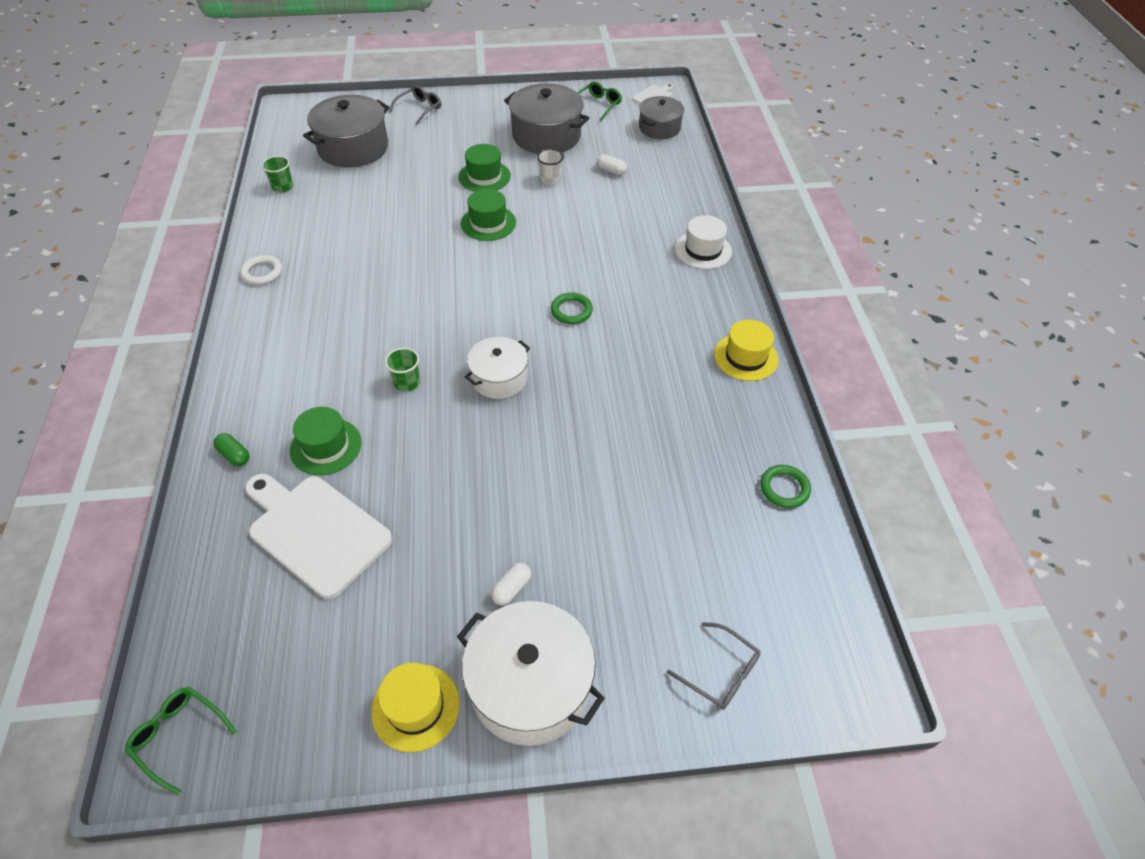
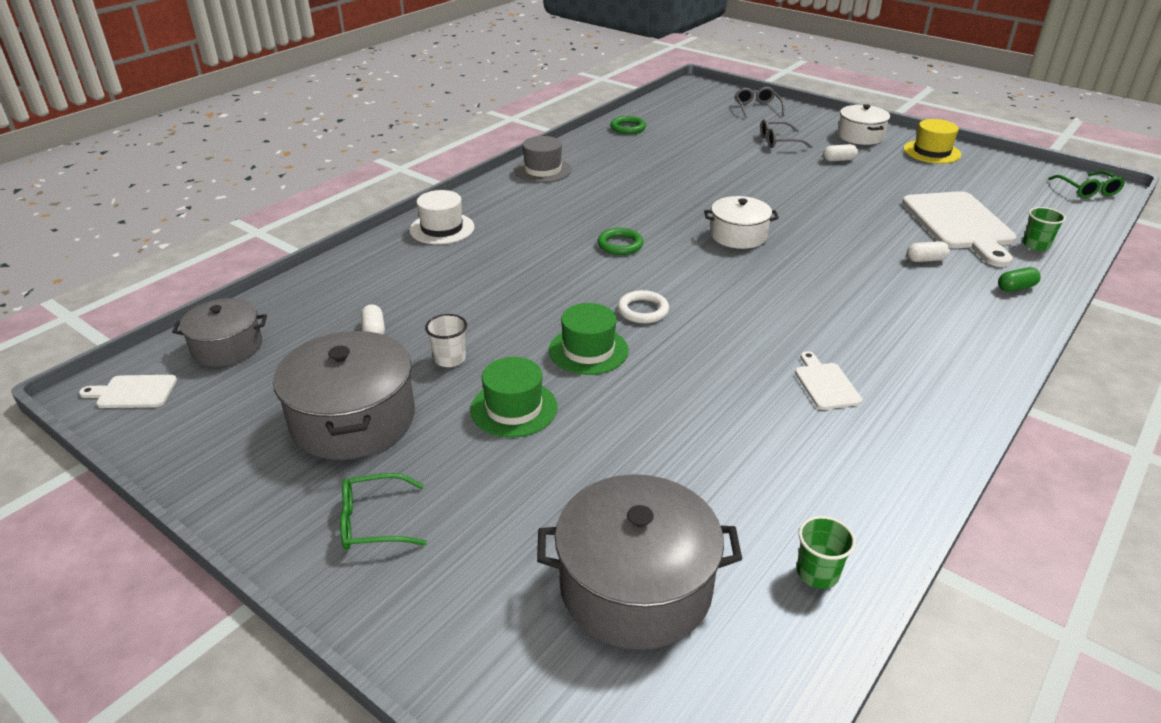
camera: 135 degrees left, 15 degrees down
green capsule [213,433,250,466] -> green capsule turned 75 degrees clockwise [998,267,1041,292]
white ring [240,255,282,285] -> white ring moved to [617,290,669,323]
green hat [290,407,362,475] -> white capsule [907,241,950,262]
green cup [385,348,420,391] -> green cup moved to [1023,207,1066,251]
grey glasses [389,85,441,126] -> grey glasses moved to [760,119,813,149]
white pot [457,601,605,746] -> white pot [837,104,890,145], size x0.62
green glasses [577,81,622,121] -> green glasses moved to [340,473,427,550]
yellow hat [714,320,778,381] -> grey hat [514,136,572,183]
none -> white cutting board [795,351,862,410]

